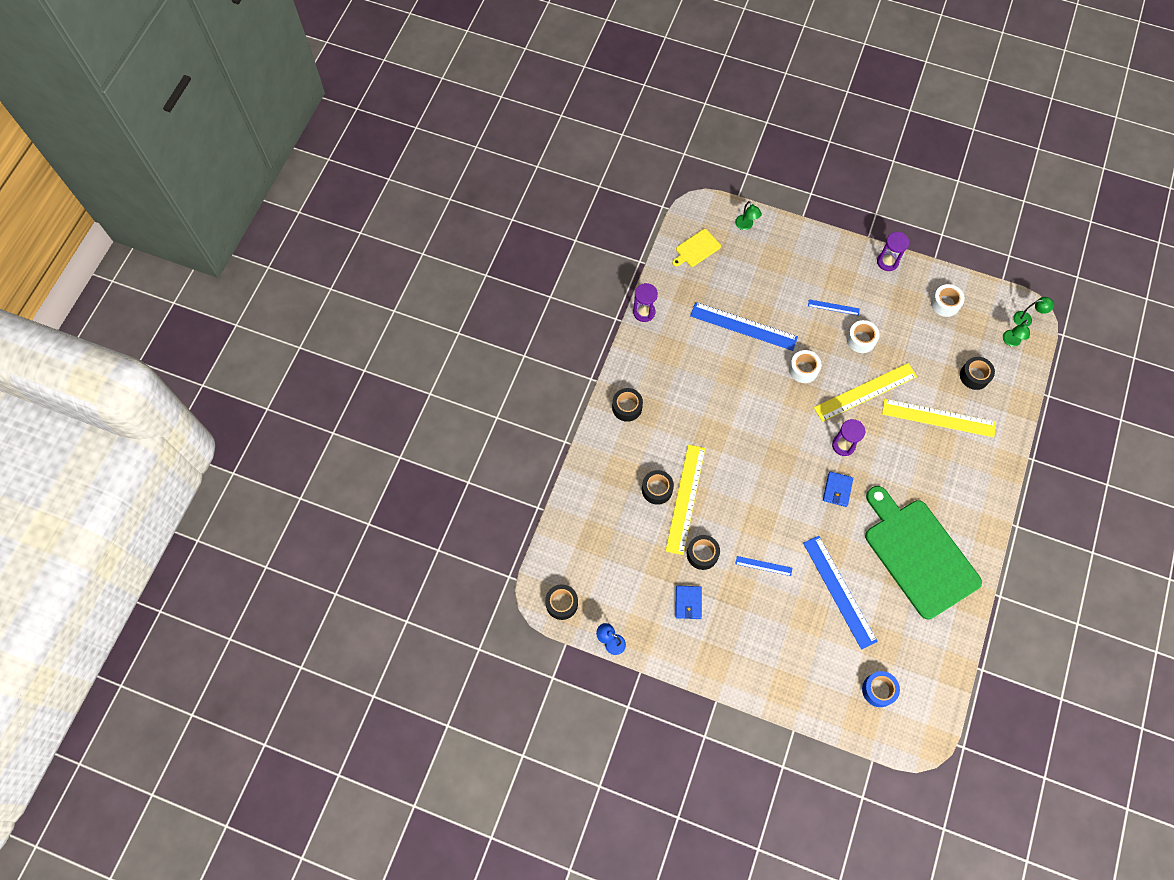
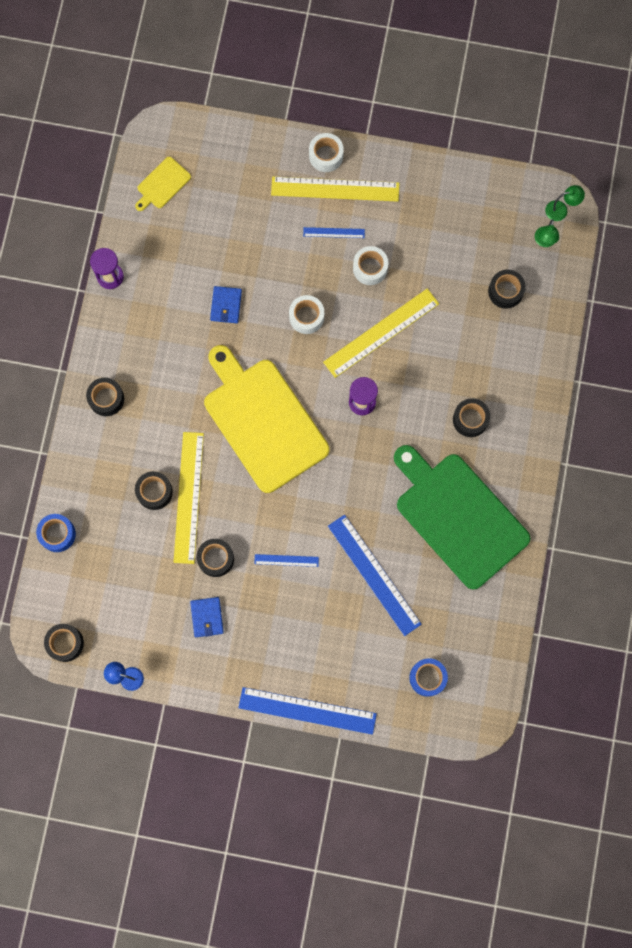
camera: 10 degrees left, 10 degrees up
blue ruler [690,302,798,351] -> blue ruler moved to [238,687,377,735]
green lamp [735,201,762,230] -> none
blue wallet [823,471,853,507] -> blue wallet moved to [210,286,242,323]
purple hourglass [877,232,909,271] -> none
yellow ruler [882,399,996,438] -> yellow ruler moved to [271,176,399,202]
white tape [931,284,965,317] -> white tape moved to [309,133,344,172]
none -> blue tape [36,514,76,552]
none -> yellow cutting board [204,345,329,493]
none -> black tape [453,398,490,437]

